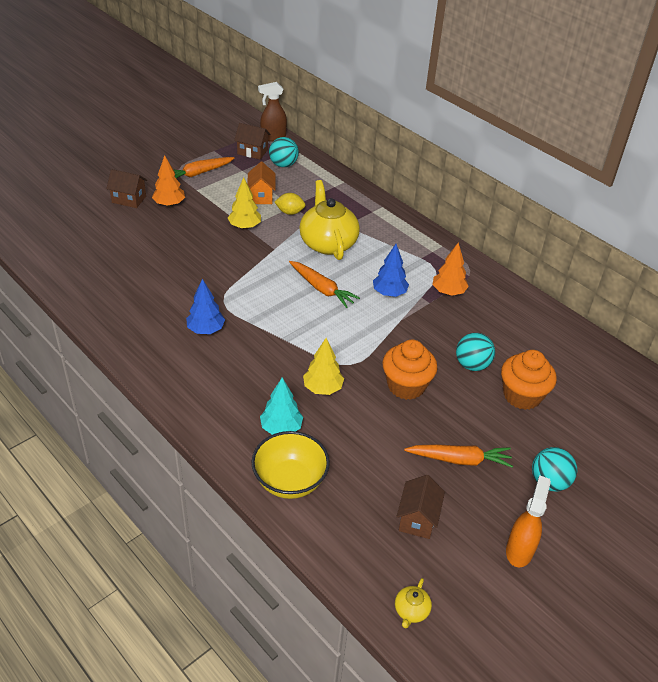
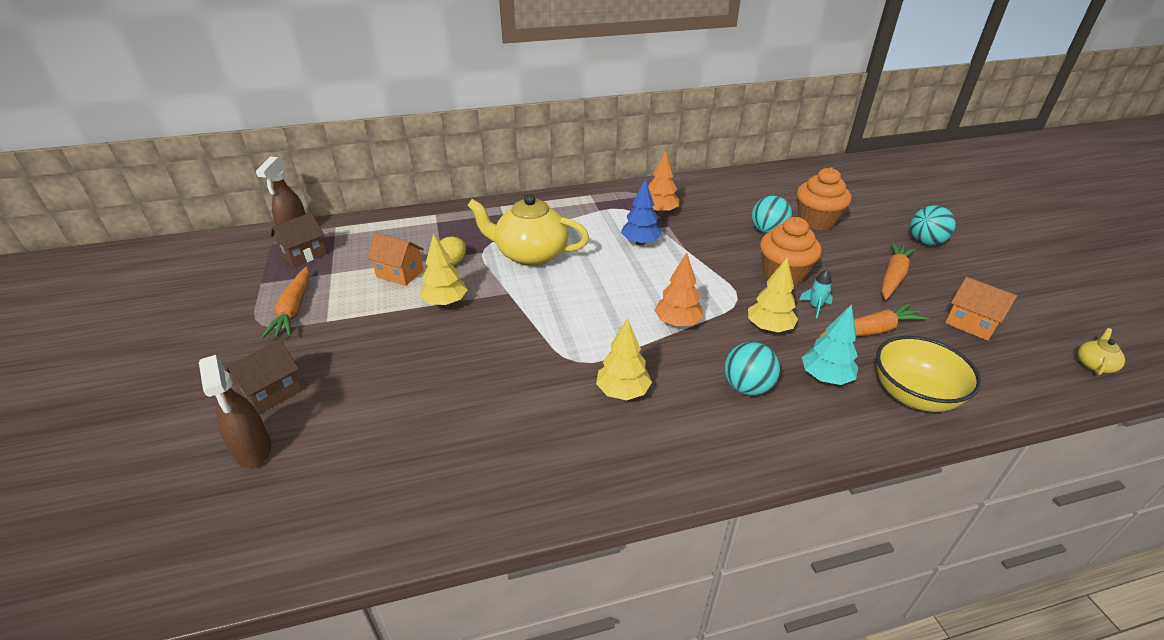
camera: 60 degrees left, 5 degrees down
orange tree [152,155,185,207] -> orange tree moved to [654,252,703,327]
blue tree [186,279,225,334] -> yellow tree [596,318,652,400]
turquoise ball [269,137,299,167] -> turquoise ball moved to [724,342,780,396]
orange carrot [289,261,360,308] -> orange carrot moved to [820,303,929,337]
yellow teapot [395,578,432,629] -> yellow teapot turned 105 degrees counterclockwise [1077,328,1125,375]
brown house [396,475,445,539] -> orange house [945,277,1017,341]
orange spray bottle [506,475,551,567] -> none
none -> brown spray bottle [199,355,271,468]
none -> turquoise rocket [799,270,833,318]

